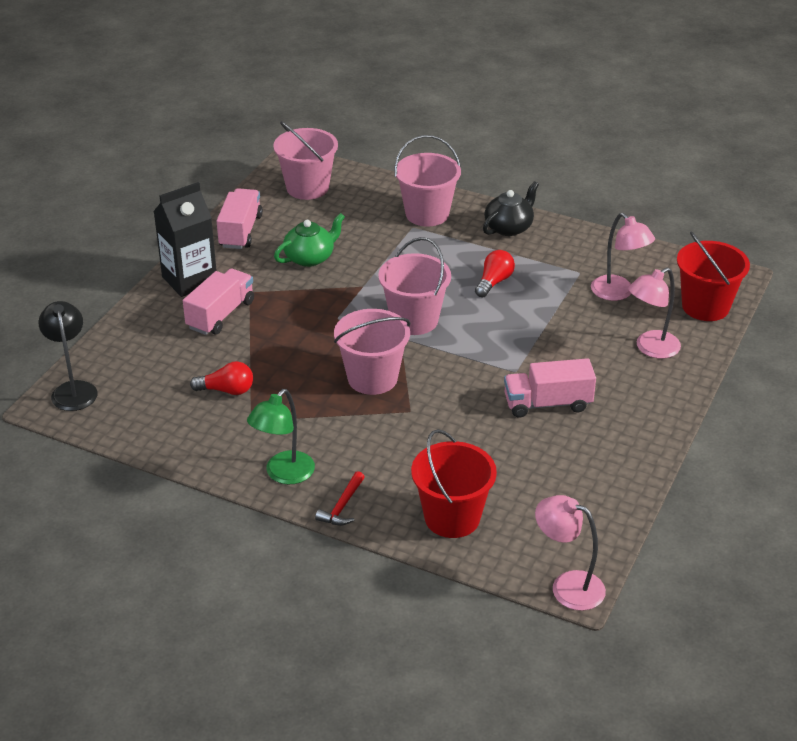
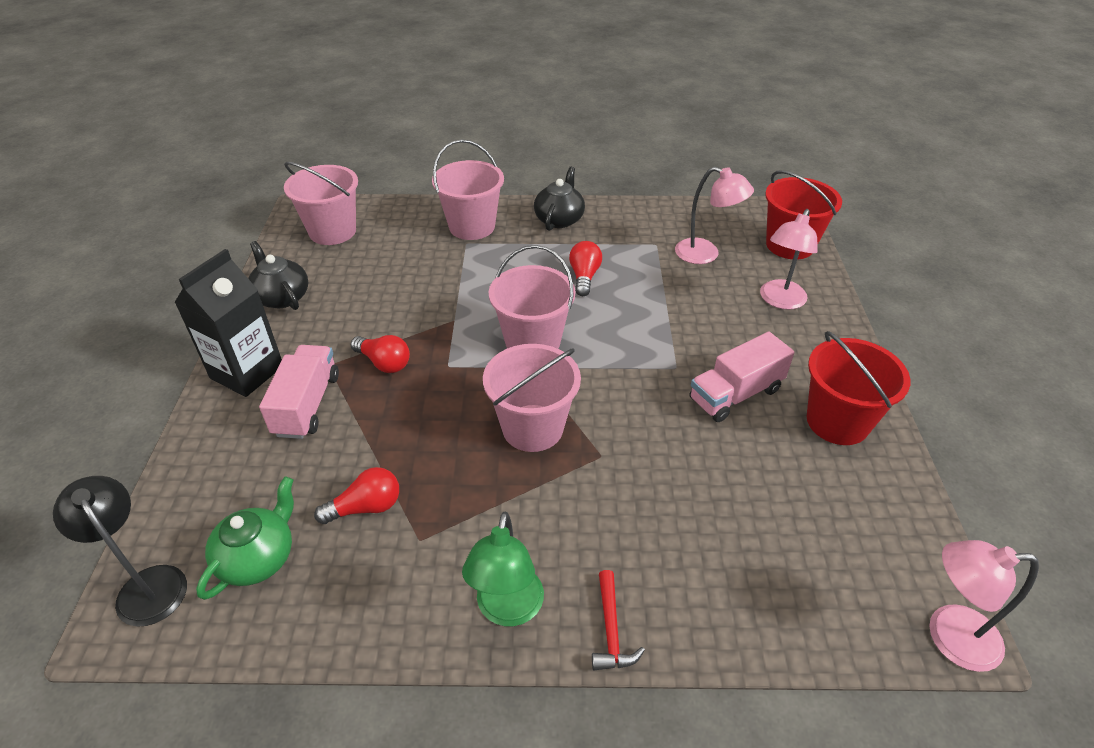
camera: 25 degrees left, 5 degrees up
pink truck [217,188,263,249] -> black teapot [248,241,308,310]
green teapot [274,213,345,267] -> green teapot moved to [196,476,294,600]
red bucket [411,429,497,538] -> red bucket moved to [807,331,910,445]
none -> red light bulb [351,335,410,373]

